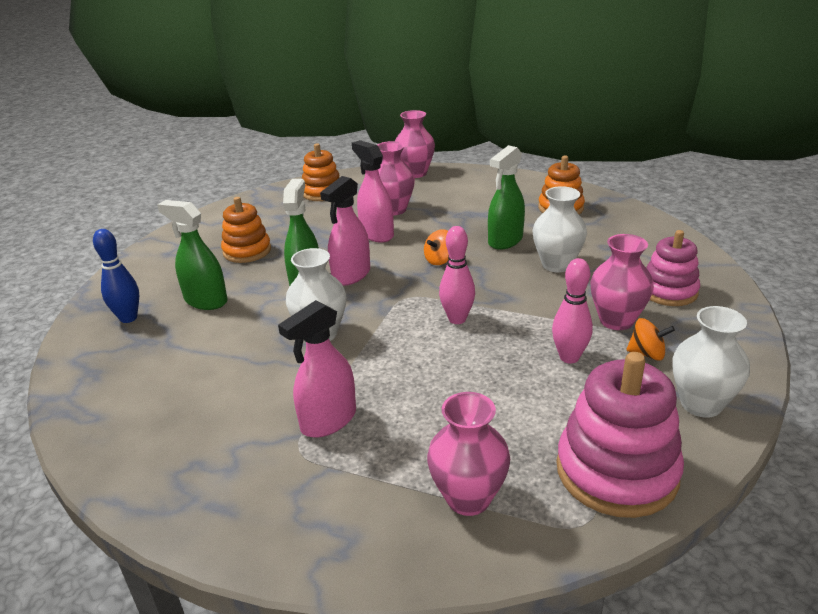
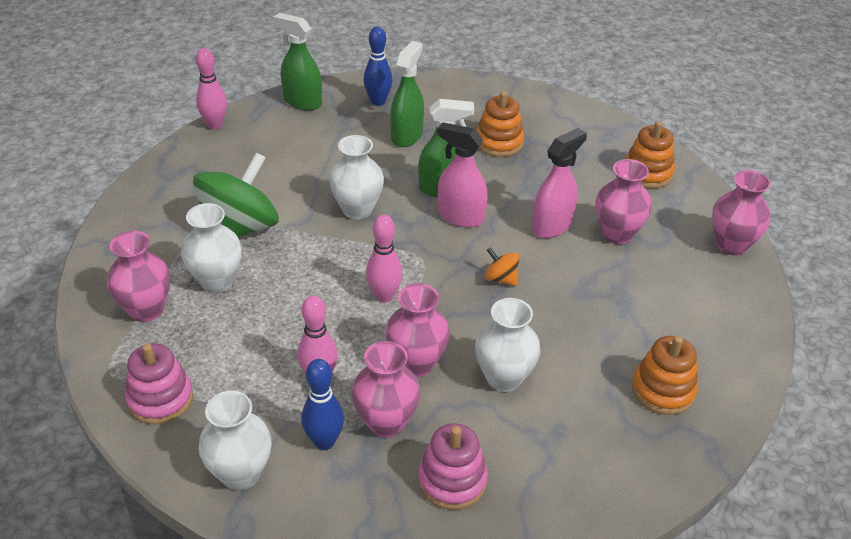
camera: 80 degrees right, 10 degrees up
pink spray bottle [278,300,356,438] -> green spinning top [193,152,279,238]
green spray bottle [488,145,525,250] -> green spray bottle moved to [273,13,322,110]
pink stacking toy [556,352,684,518] -> pink stacking toy [125,343,193,424], size x0.64
orange spinning top [626,318,675,361] -> blue bowling pin [302,359,344,450]
none -> white vase [181,203,242,293]
none -> pink bowling pin [196,48,227,129]
none -> pink vase [385,283,450,377]

